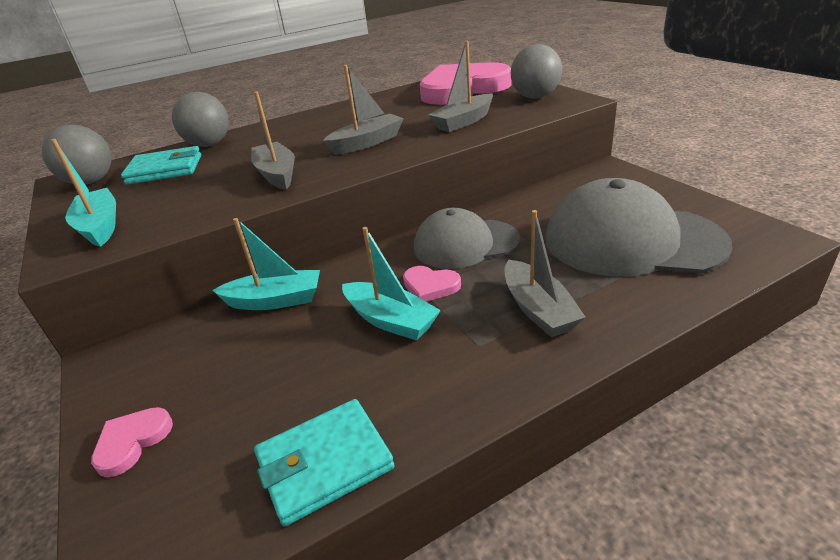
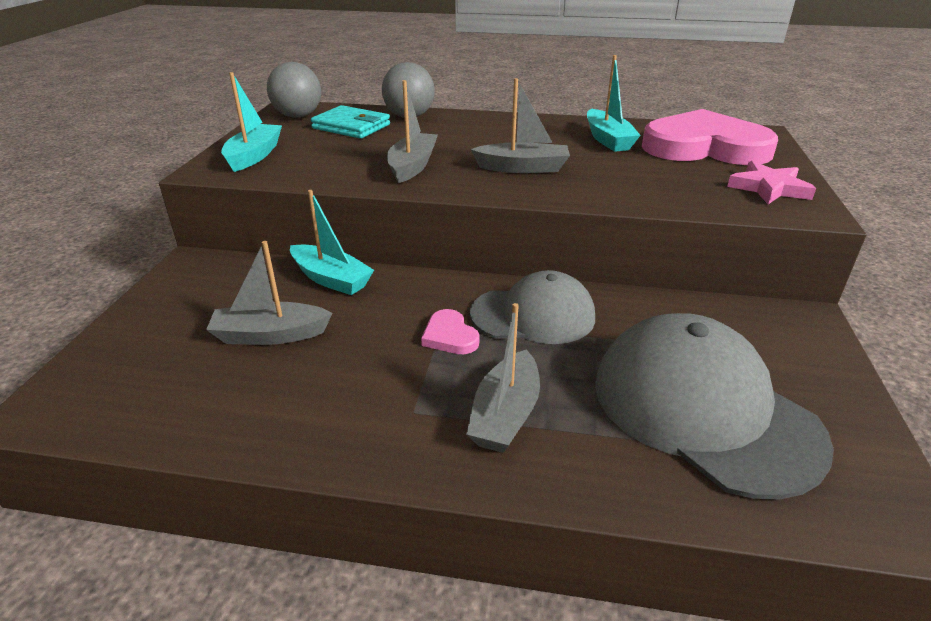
camera: 35 degrees right, 0 degrees up
pink heart [91,407,173,477] -> none
turquoise wallet [254,399,395,526] -> none
turquoise boat [342,227,441,341] -> turquoise boat moved to [587,55,641,152]
grey cap [414,208,520,269] -> grey cap turned 150 degrees clockwise [470,270,595,344]
grey boat [429,41,493,132] -> grey boat moved to [206,241,332,345]
grey ball [511,44,562,99] -> pink star [727,161,816,204]

